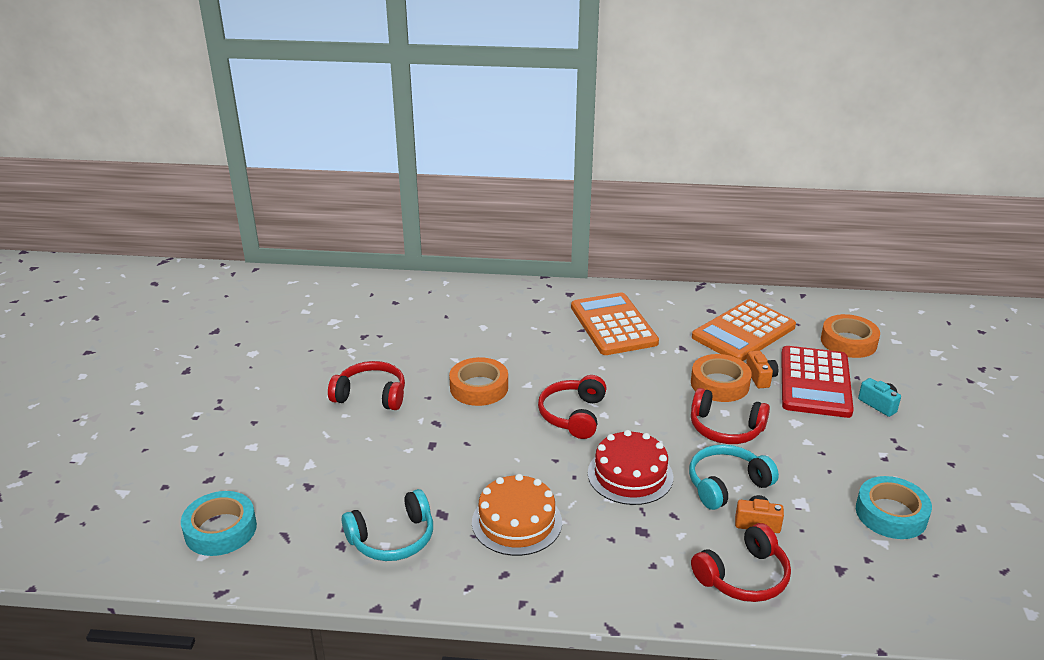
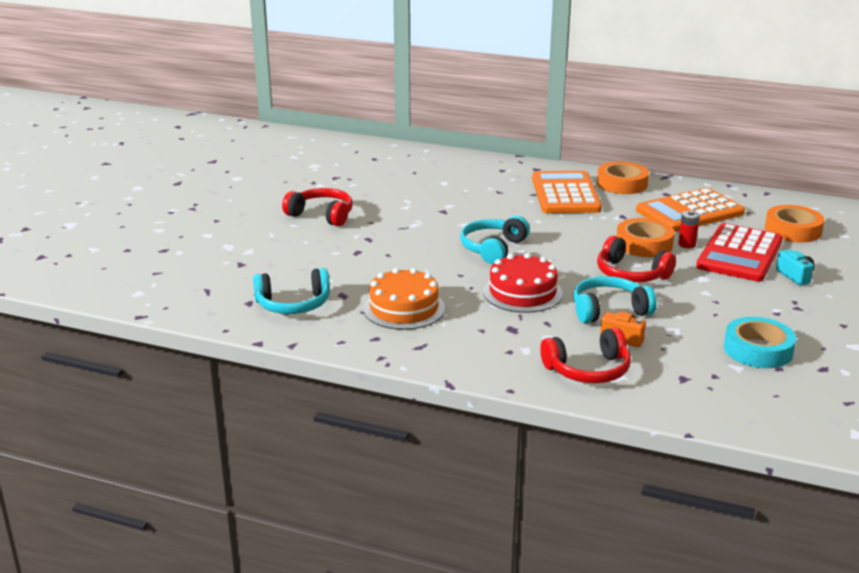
camera: 15 degrees right, 5 degrees down
turquoise tape [181,491,257,556] -> none
orange tape [449,357,508,406] -> orange tape moved to [597,162,649,194]
red headphones [538,375,607,439] -> turquoise headphones [460,216,530,264]
orange camera [746,351,778,388] -> red battery [678,210,700,248]

